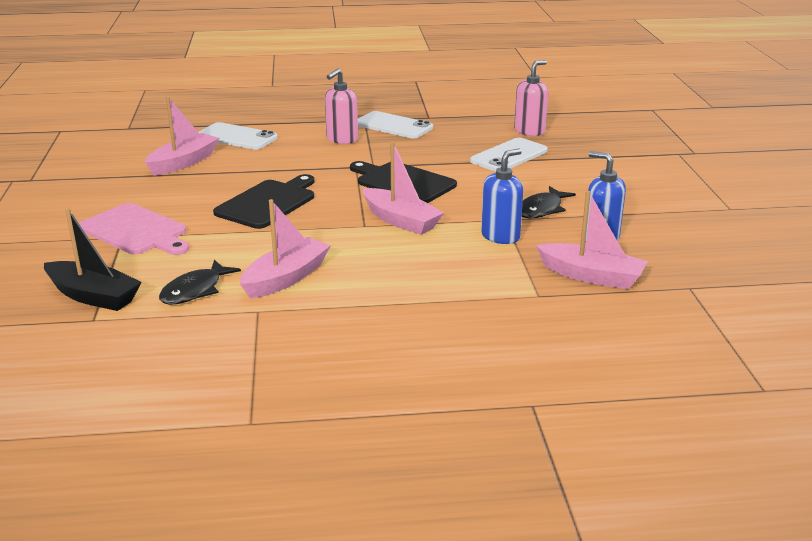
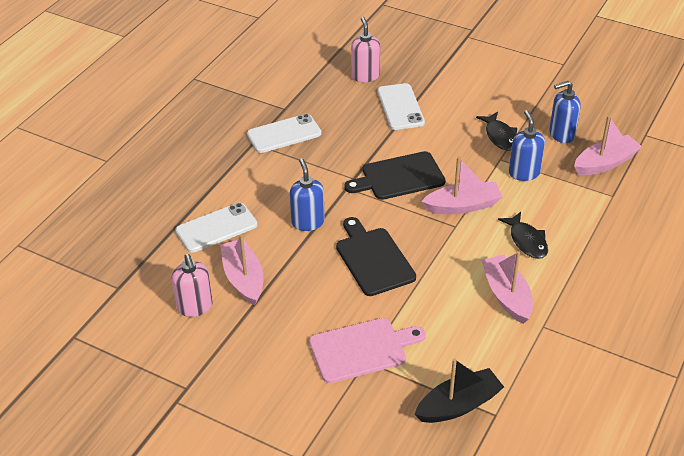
camera: 55 degrees left, 15 degrees up
black fish [159,260,241,305] -> black fish moved to [498,212,548,259]
pink soap dispenser [325,69,358,144] -> pink soap dispenser moved to [172,254,213,317]
none -> blue soap dispenser [290,158,325,231]

